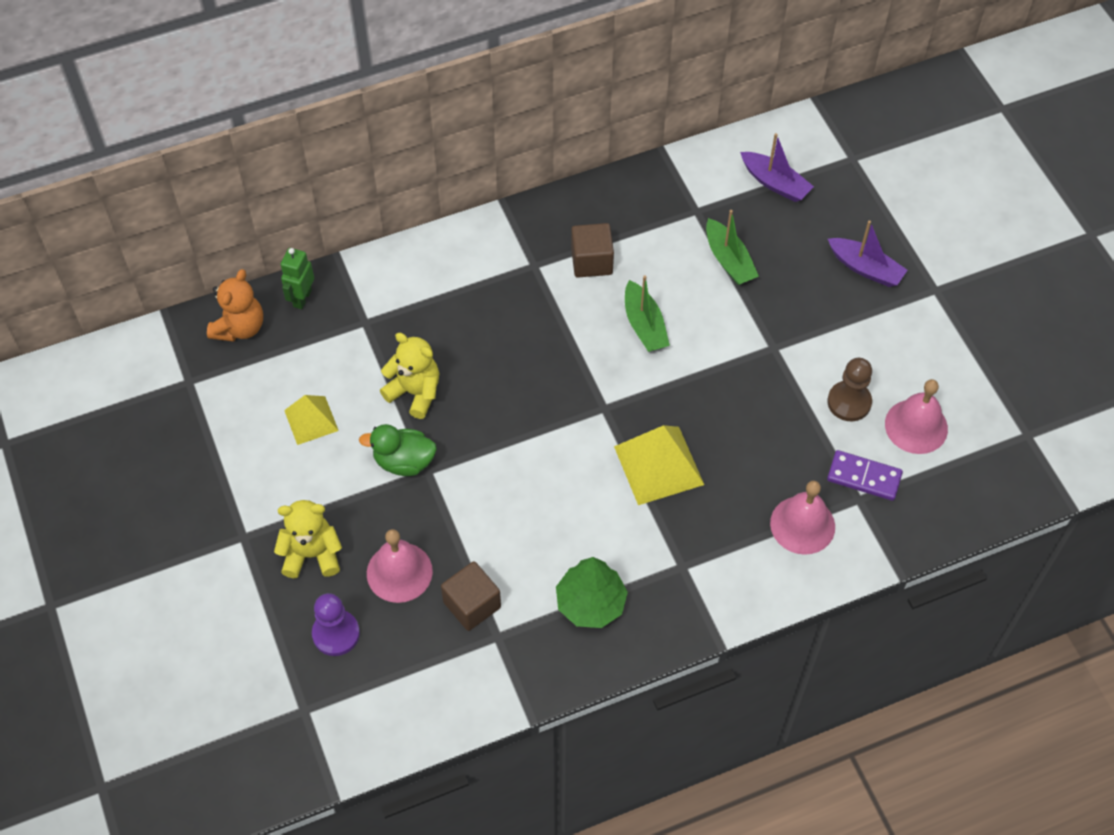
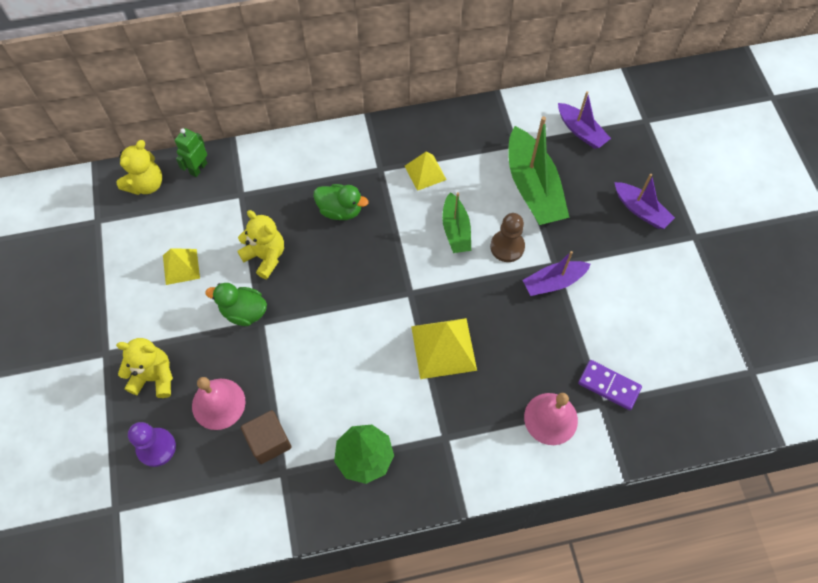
camera: 10 degrees right, 5 degrees up
orange teddy bear [207,269,263,342] -> yellow teddy bear [116,140,162,195]
brown cube [571,223,614,278] -> yellow pyramid [405,151,447,191]
green boat [706,210,759,285] -> green boat [509,116,570,225], size x1.72
brown pawn [827,358,872,421] -> brown pawn moved to [490,213,525,262]
pink bell [885,379,948,454] -> none
none -> green duck [313,184,369,220]
none -> purple boat [523,251,591,296]

